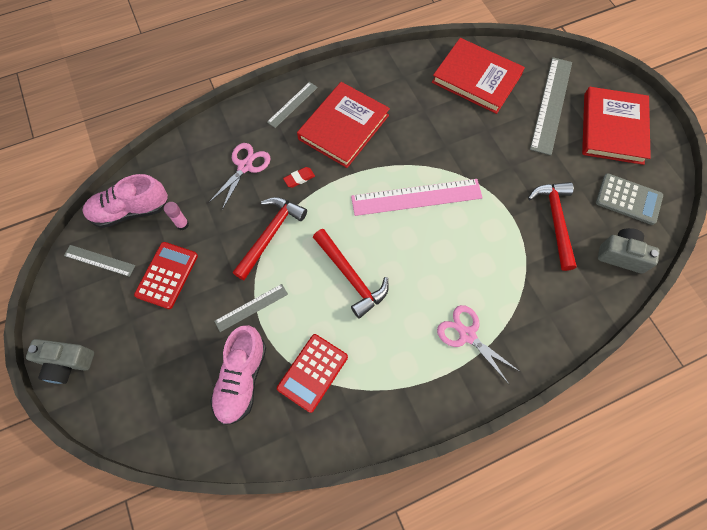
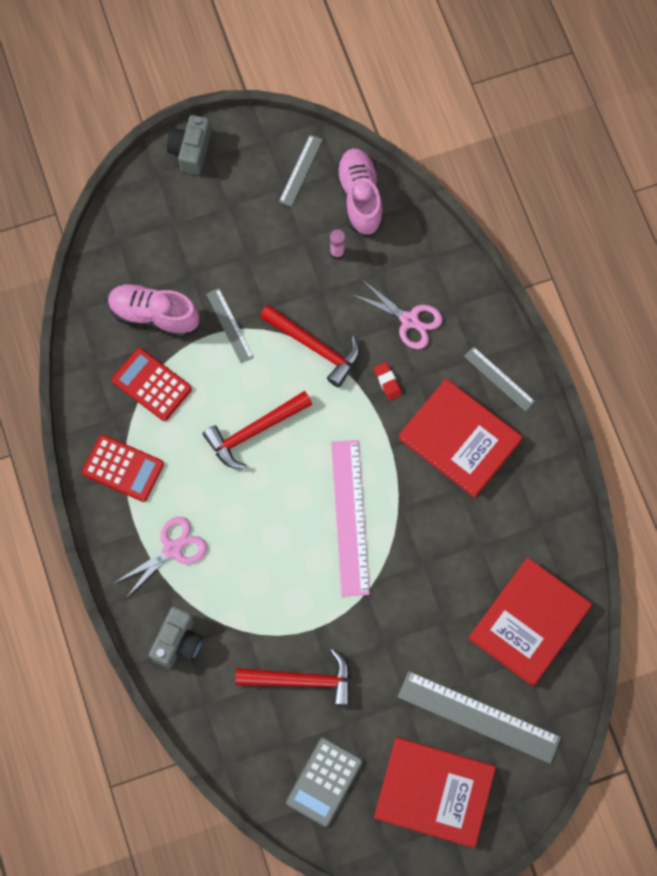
camera: 95 degrees right, 5 degrees up
red calculator [134,242,198,309] -> red calculator moved to [82,435,164,502]
grey camera [598,228,660,274] -> grey camera moved to [149,606,203,668]

